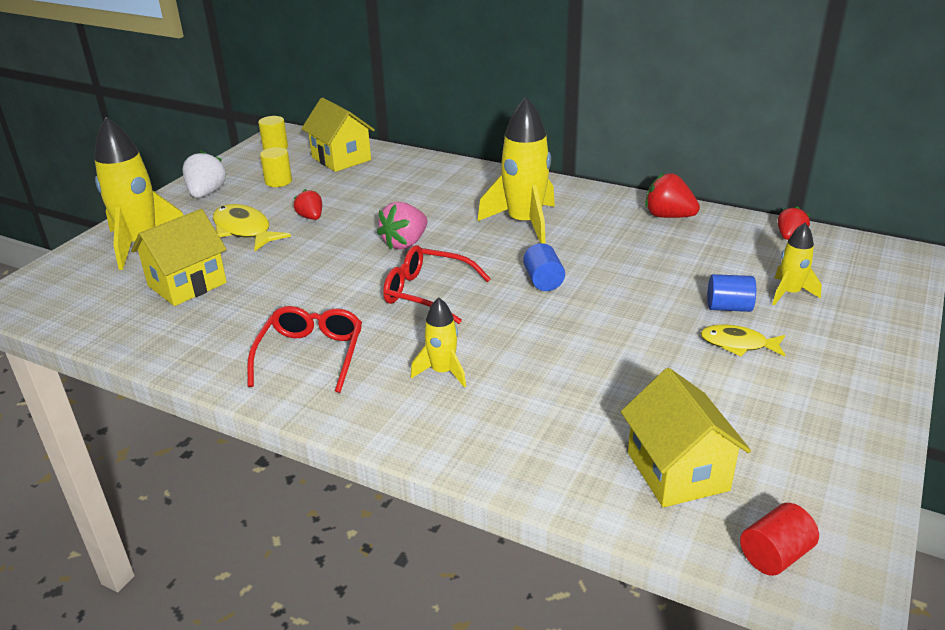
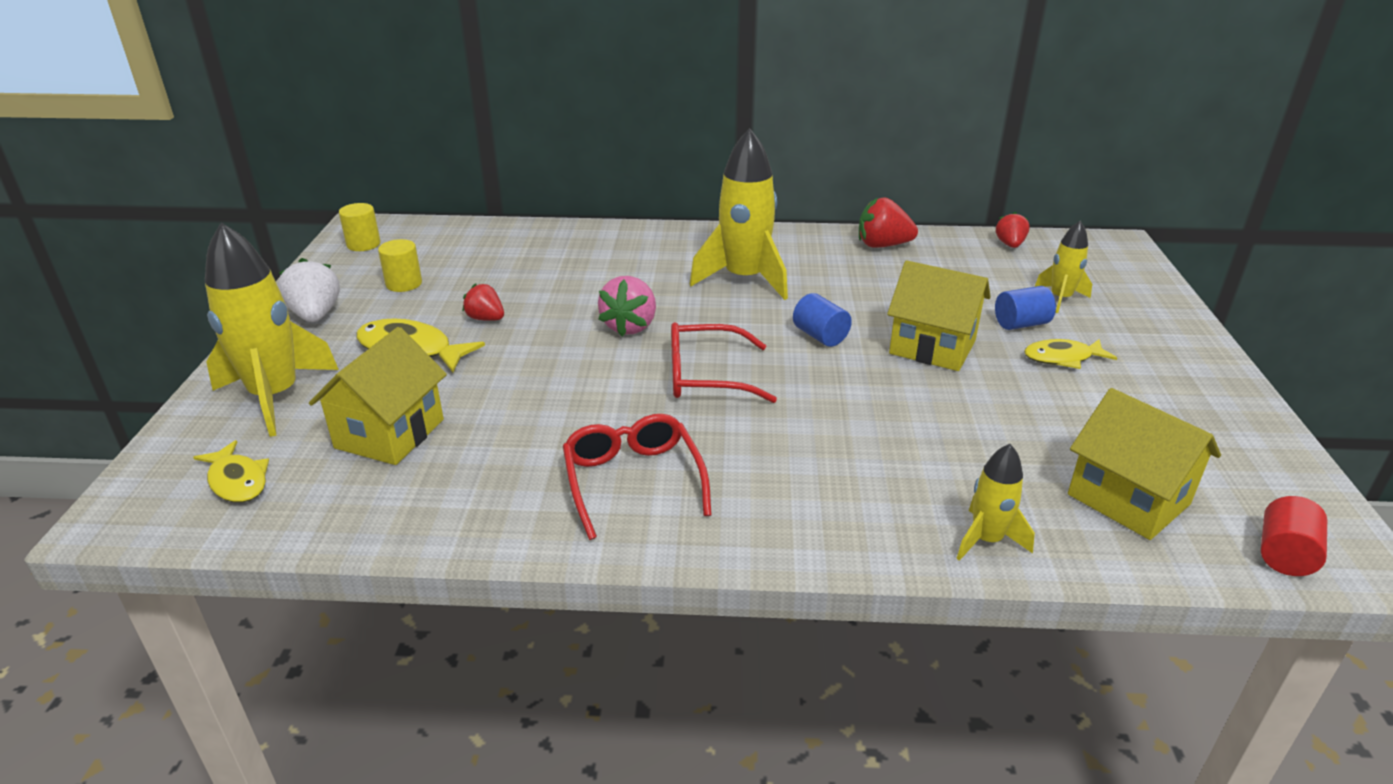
camera: 25 degrees left, 0 degrees up
yellow house [301,97,375,172] -> yellow house moved to [887,260,991,371]
yellow rocket [410,297,466,387] -> yellow rocket moved to [956,444,1035,561]
none -> yellow fish [193,440,269,503]

